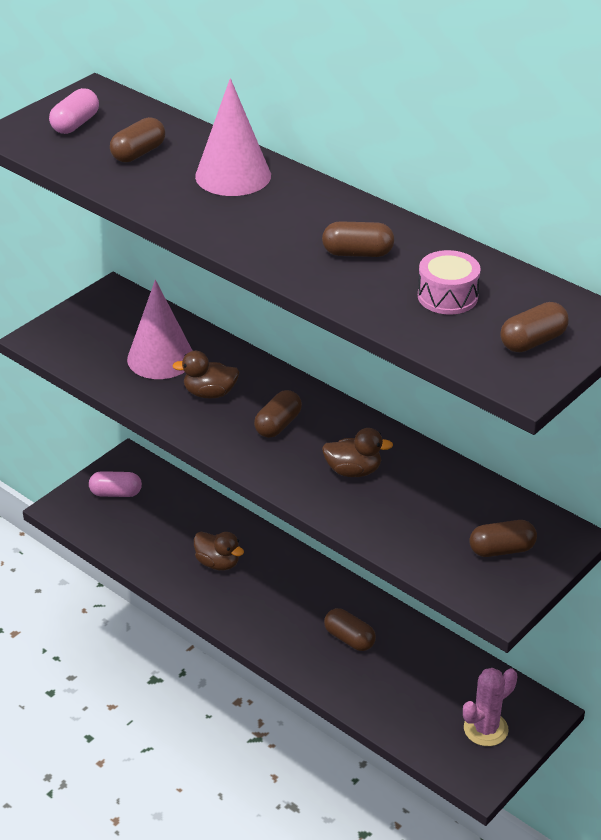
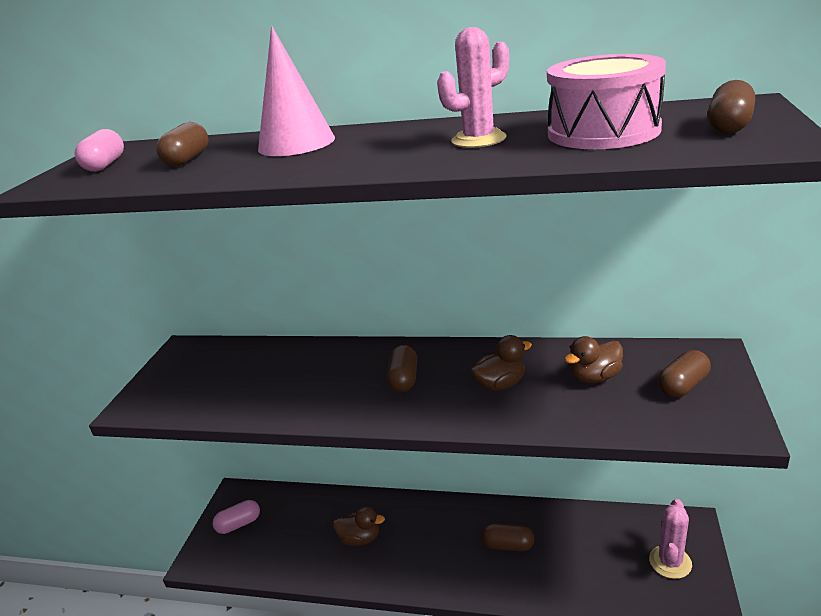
camera: 25 degrees left, 10 degrees down
pink cone [127,280,193,379] -> none
brown duck [172,351,240,399] -> brown duck moved to [564,336,623,383]
brown capsule [322,221,394,257] -> pink cactus [437,27,509,148]
pink drum [418,250,481,314] -> pink drum [547,54,666,149], size x1.68

